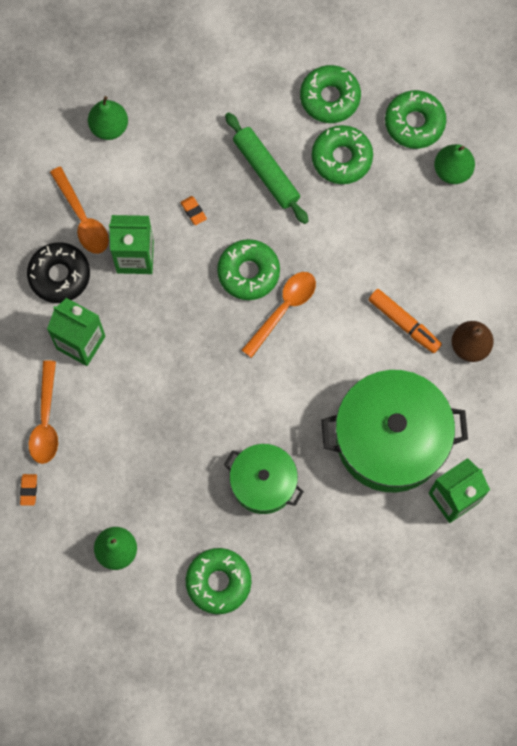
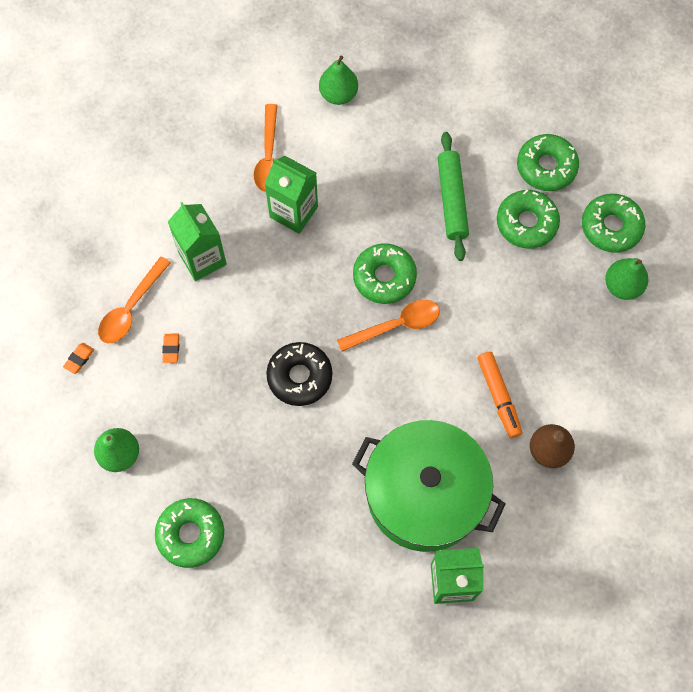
camera: 30 degrees right, 5 degrees down
black donut [27,242,90,303] -> black donut moved to [266,342,332,406]
orange eraser [180,196,207,225] -> orange eraser moved to [162,334,179,363]
green pot [224,444,304,514] -> none

